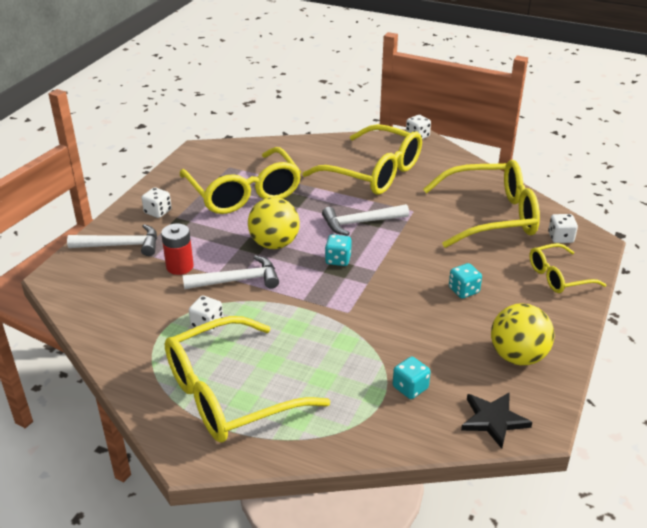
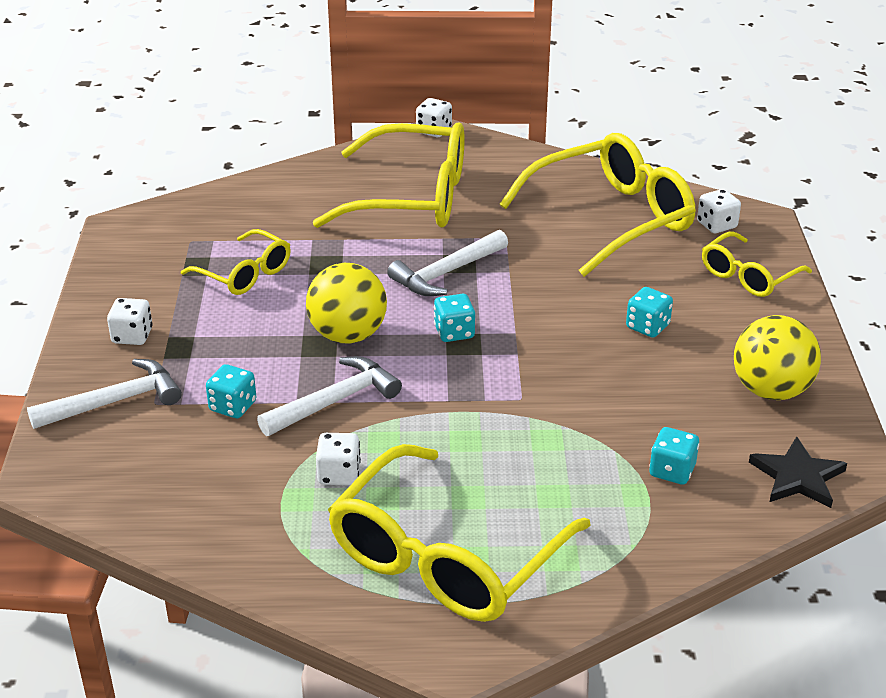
camera: 25 degrees left, 0 degrees up
red battery [161,223,194,275] -> turquoise dice [206,364,256,418]
yellow glasses [180,147,301,214] -> yellow glasses [181,229,291,295], size x0.54

